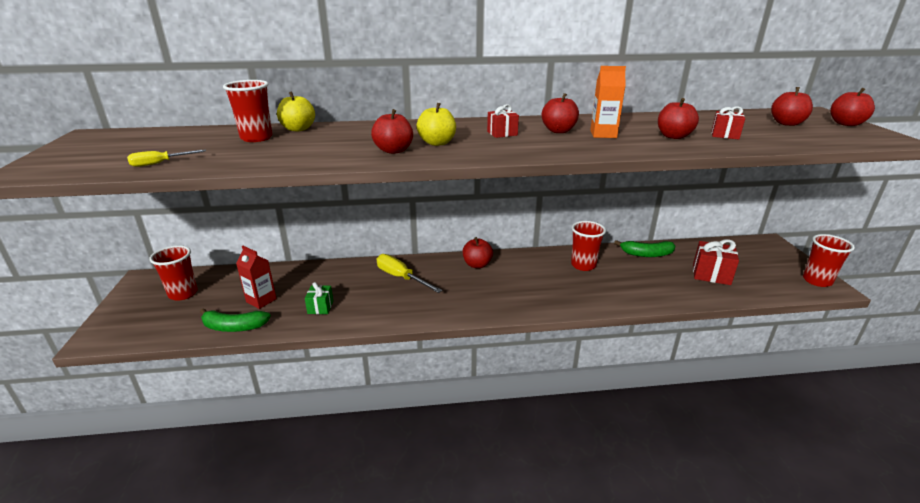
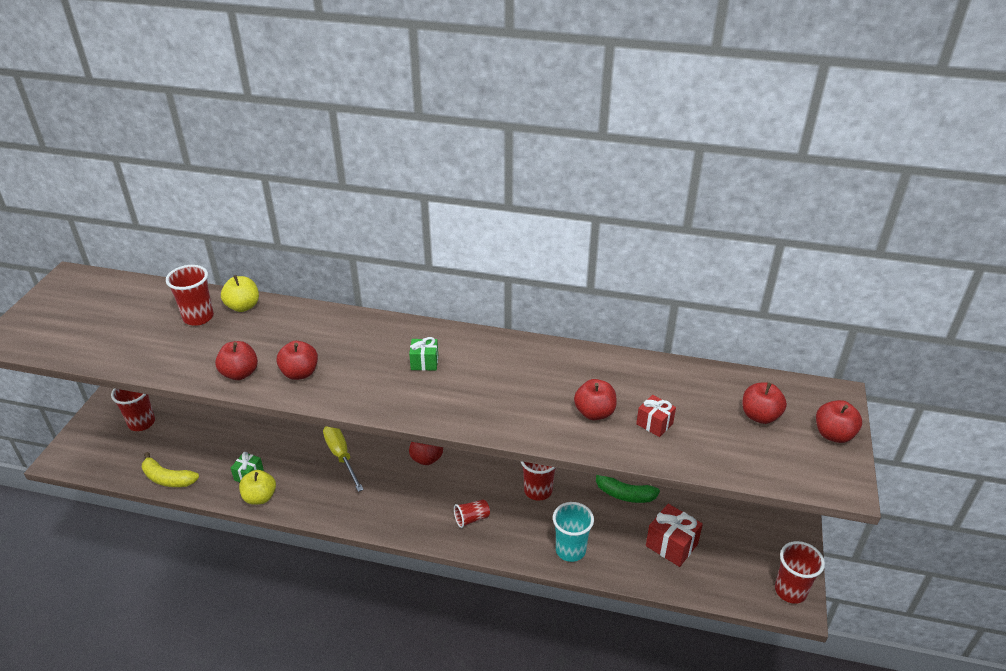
camera: 20 degrees right, 10 degrees up
yellow screwdriver [127,150,206,167] -> none
green banana [200,308,271,332] -> yellow banana [142,452,199,487]
red carton [236,246,277,309] -> none
yellow apple [417,103,456,146] -> yellow apple moved to [239,470,276,505]
red gift [487,104,519,138] -> green gift [409,337,438,371]
red apple [542,93,579,133] -> red apple moved to [215,341,258,380]
orange carton [590,66,626,138] -> none
none -> red cup [454,499,490,528]
none -> turquoise cup [553,502,594,562]

